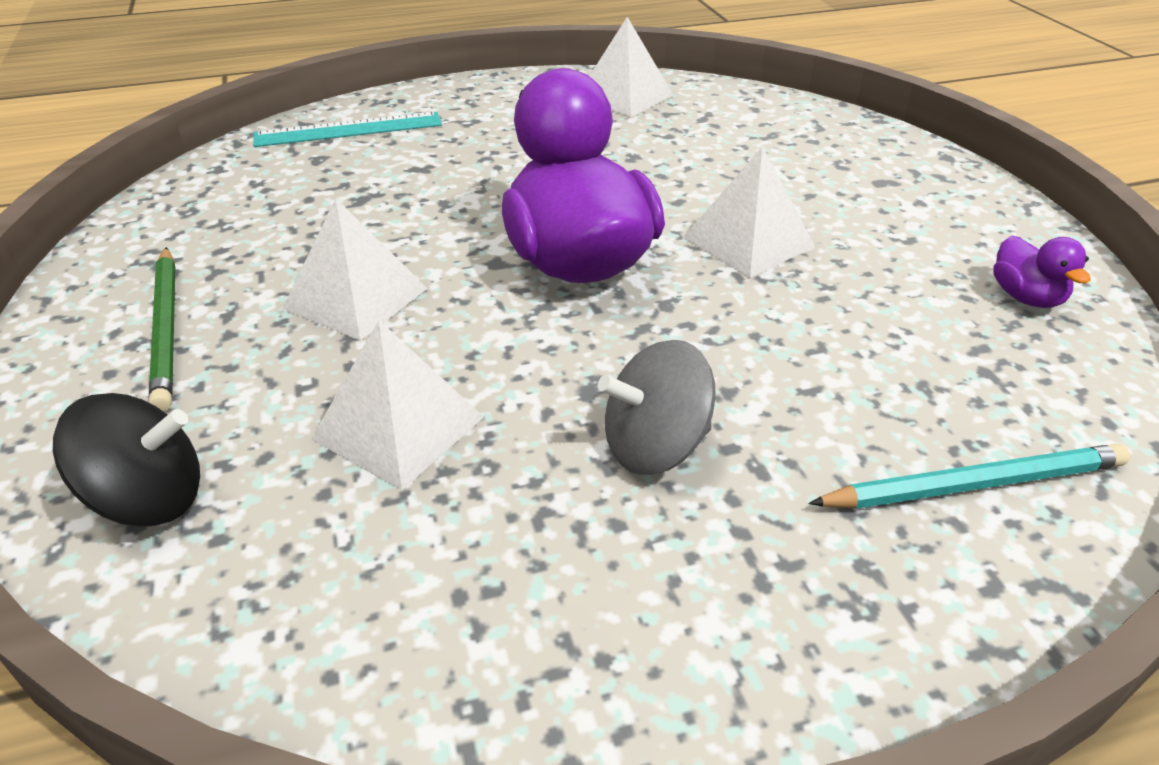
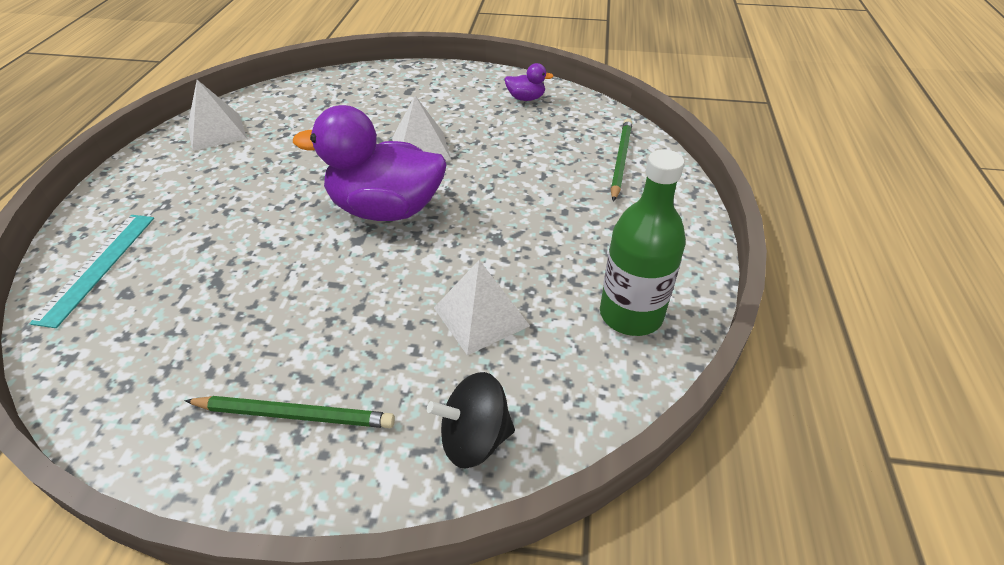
camera: 65 degrees left, 5 degrees up
black spinning top [53,393,200,527] -> black spinning top turned 120 degrees counterclockwise [427,372,515,469]
white pyramid [282,198,428,341] -> none
grey spinning top [598,340,716,475] -> none
turquoise pencil [808,444,1130,509] -> green pencil [611,119,632,202]
none -> green bottle [600,149,686,336]

